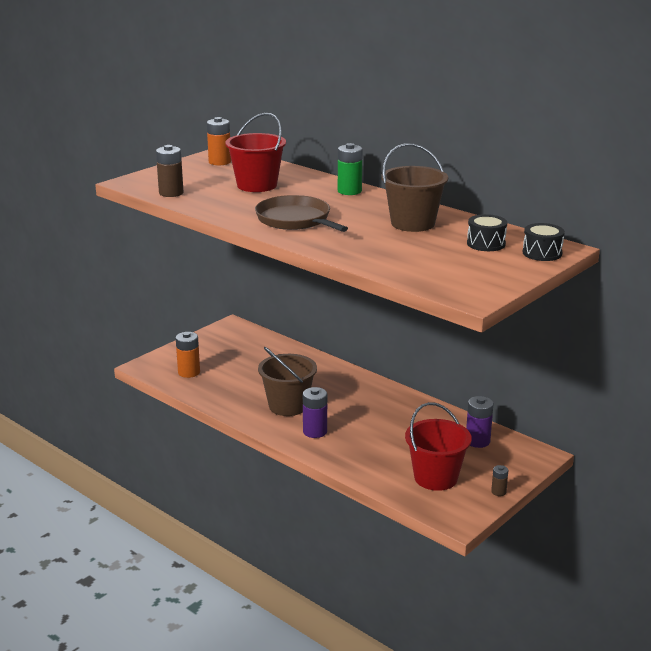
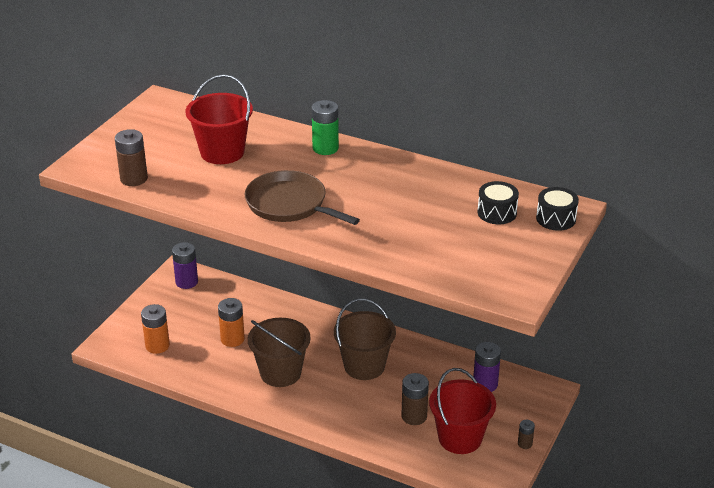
camera: 15 degrees left, 10 degrees up
orange battery [207,117,231,165] -> orange battery moved to [218,298,245,347]
purple battery [303,387,327,438] -> purple battery moved to [172,242,198,289]
brown bucket [382,143,448,232] -> brown bucket moved to [334,298,396,380]
none -> brown battery [401,373,429,425]

